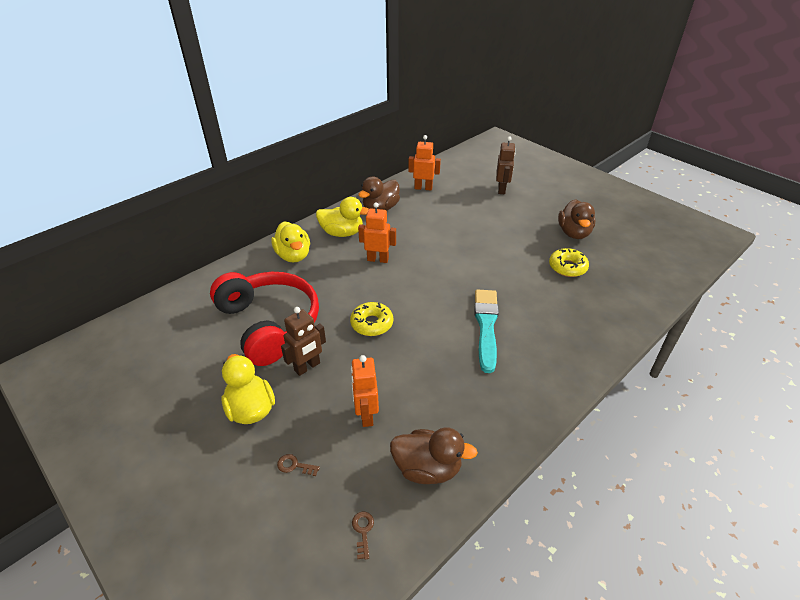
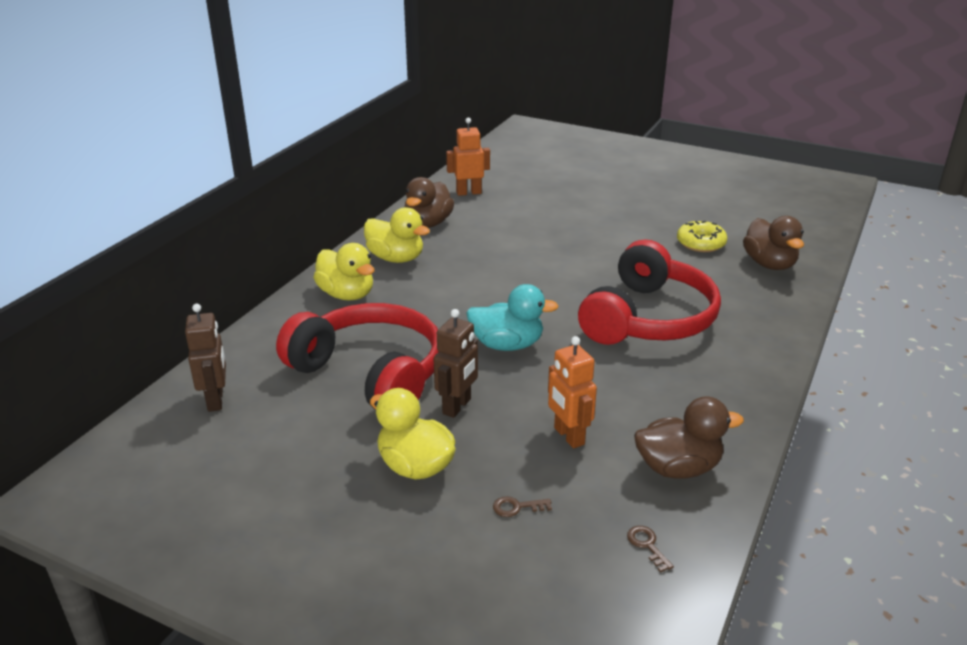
camera: 20 degrees left, 10 degrees down
yellow duck [316,197,369,237] -> yellow duck turned 45 degrees clockwise [364,207,430,263]
yellow donut [350,302,393,336] -> turquoise duck [466,284,559,351]
orange robot [358,202,396,263] -> none
turquoise brush [474,289,499,373] -> red headphones [578,239,721,345]
brown robot [496,136,515,194] -> brown robot moved to [185,304,226,412]
brown duck [558,199,596,239] -> brown duck moved to [743,216,804,270]

